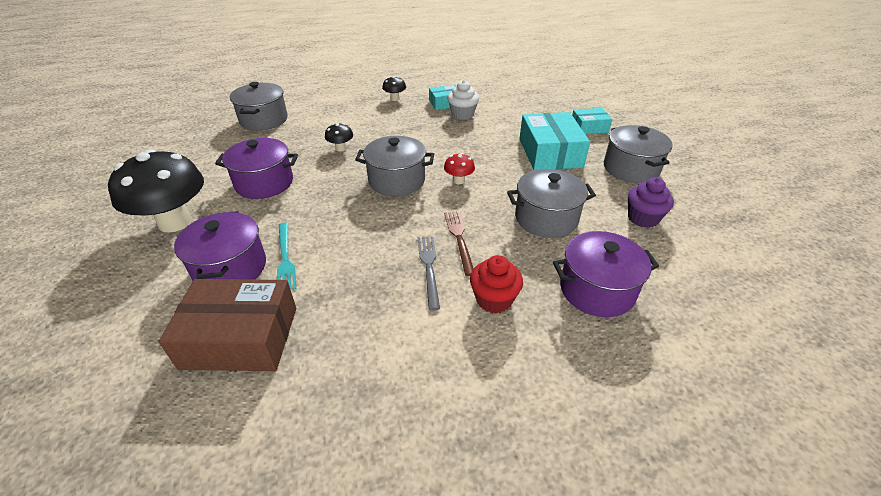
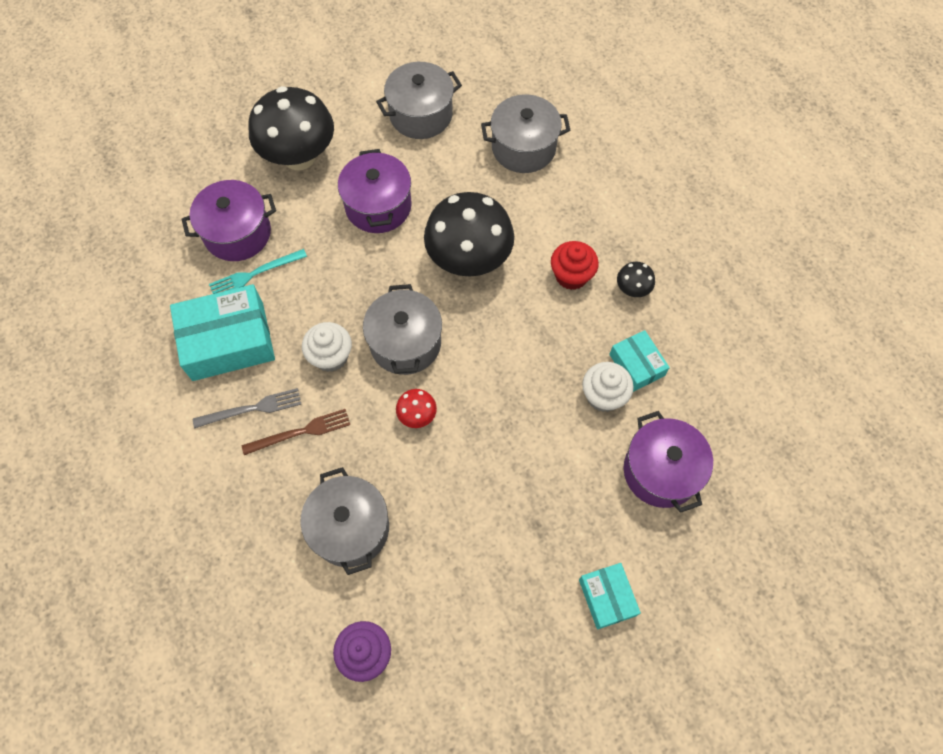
camera: 80 degrees right, 25 degrees up
brown box [159,279,296,371] -> none
black mushroom [325,123,353,152] -> black mushroom [424,192,514,276], size x2.33
red cupcake [470,255,523,314] -> red cupcake moved to [551,241,599,290]
turquoise box [519,112,590,170] -> turquoise box moved to [170,284,275,381]
purple pot [553,231,659,317] -> purple pot moved to [624,411,713,513]
grey pot [604,125,673,183] -> grey pot moved to [376,62,462,139]
none -> white cupcake [302,322,352,372]

